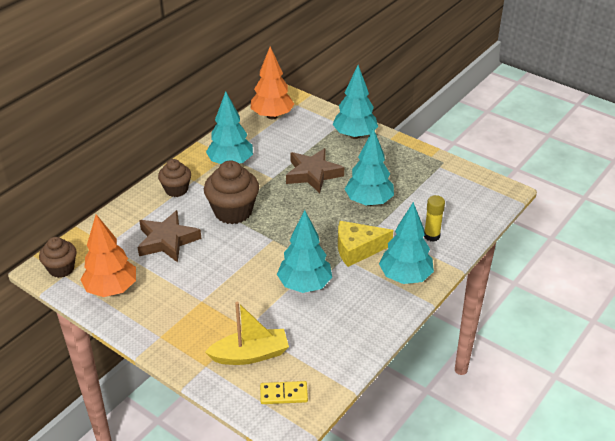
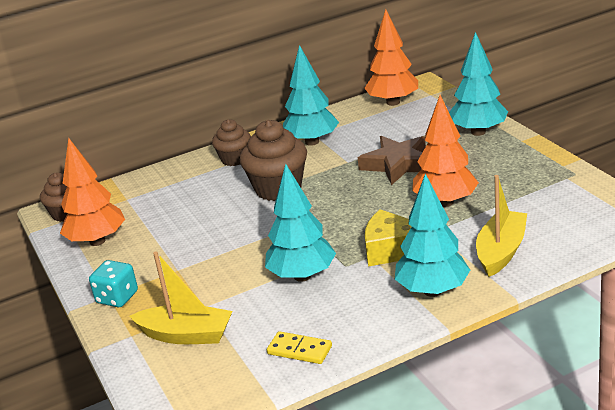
camera: 30 degrees right, 10 degrees down
brown star [138,210,201,262] -> none
yellow domino [260,381,308,404] -> yellow domino moved to [267,331,332,364]
turquoise tree [345,128,394,206] -> orange tree [412,95,479,207]
yellow glue stick [424,195,445,242] -> yellow boat [476,175,527,277]
none -> turquoise dice [89,260,138,307]

